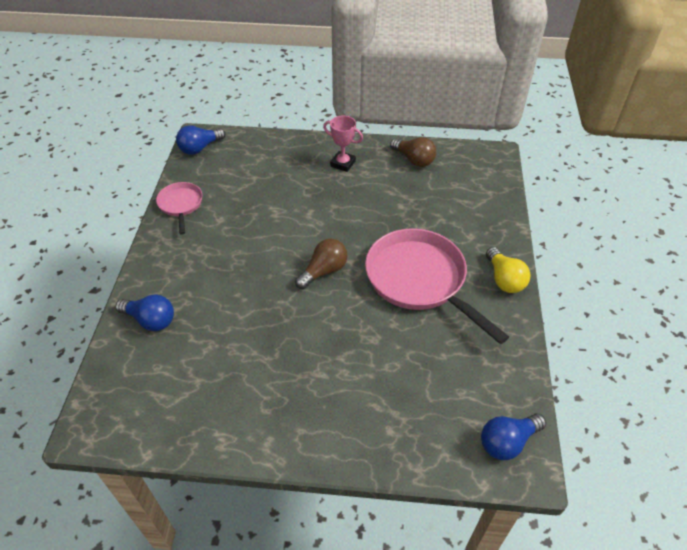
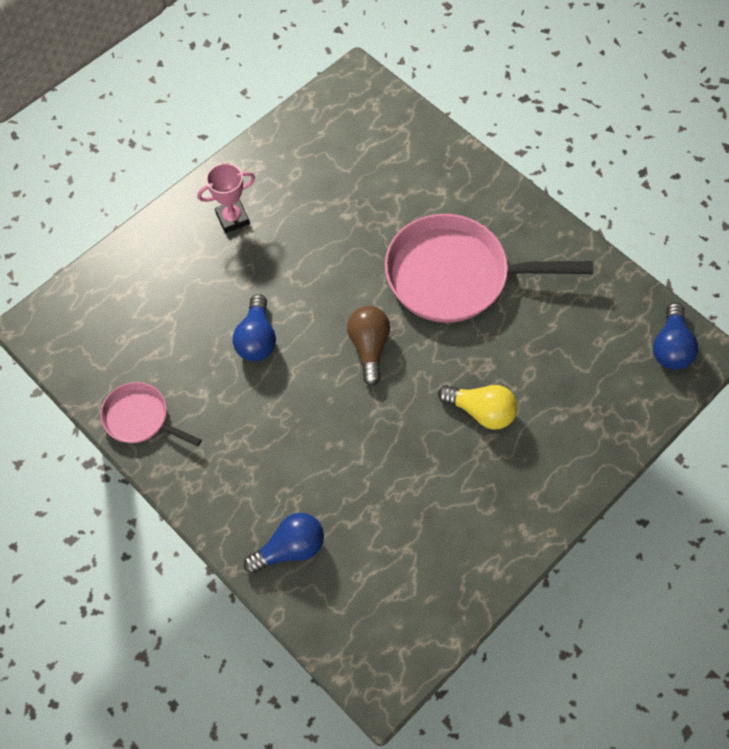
camera: 50 degrees left, 15 degrees up
blue light bulb [176,125,225,155] -> blue light bulb moved to [233,294,276,361]
brown light bulb [390,137,436,167] -> none
yellow light bulb [486,247,530,293] -> yellow light bulb moved to [438,385,518,430]

